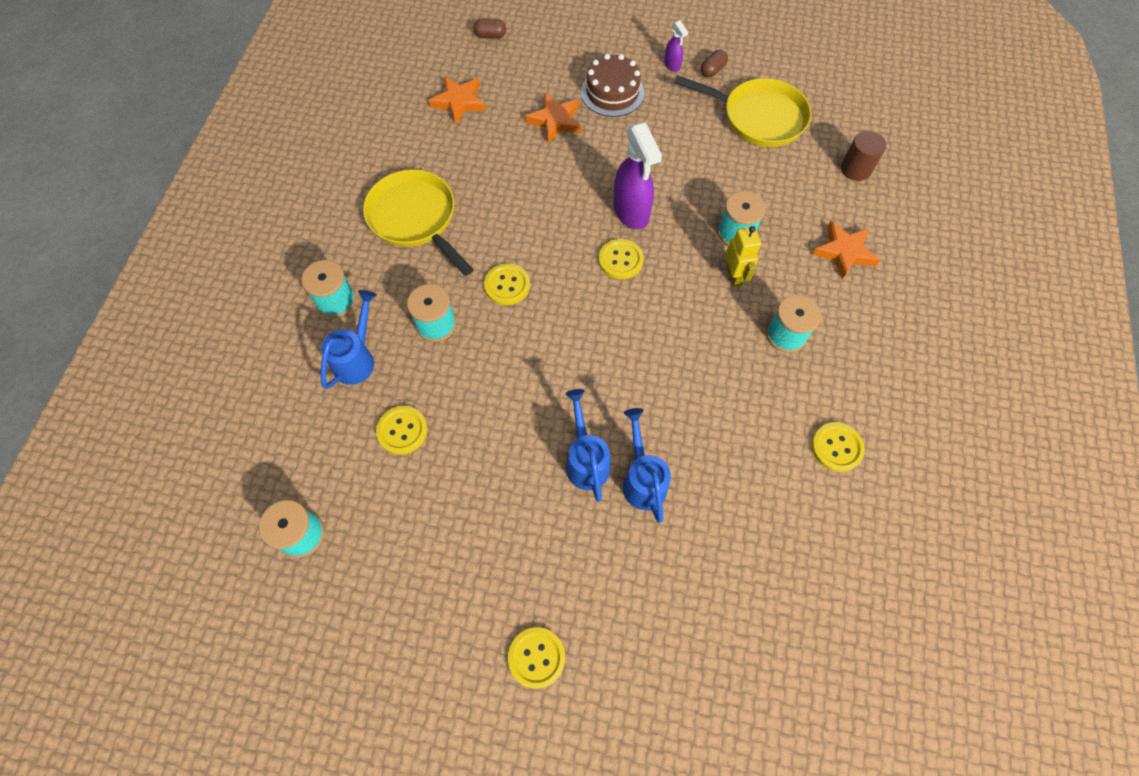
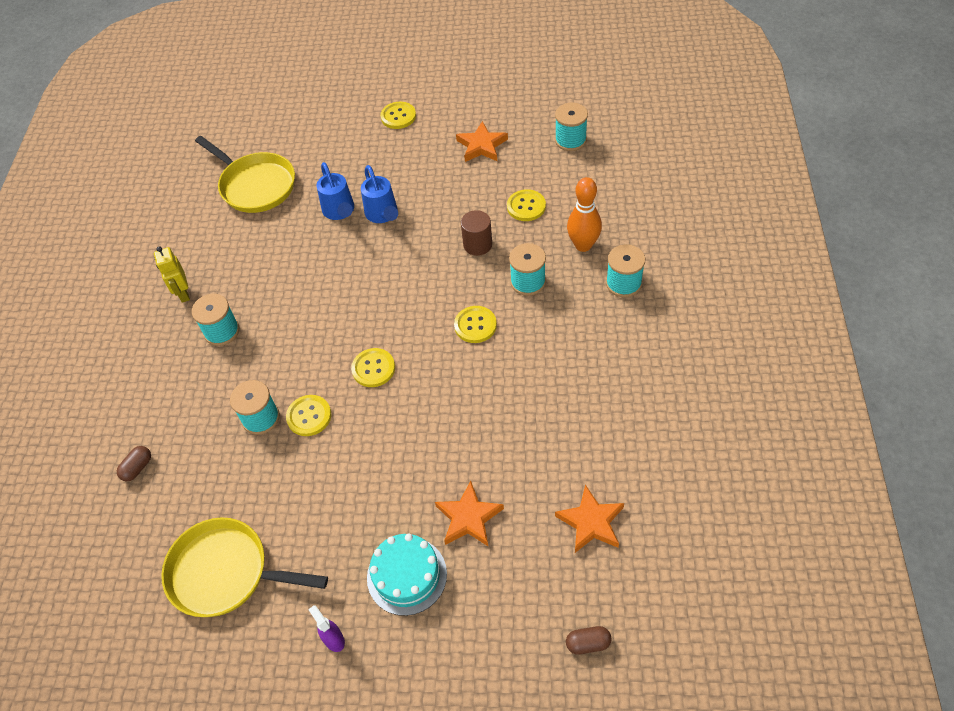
camera: 175 degrees right, 10 degrees down
blue watering can [321,290,377,389] -> orange bowling pin [567,177,602,252]
yellow pan [363,169,474,276] -> yellow pan moved to [195,136,295,213]
brown cake [581,54,644,117] -> turquoise cake [367,534,447,616]
purple spray bottle [613,122,662,229] -> none
brown capsule [701,50,728,78] -> brown capsule moved to [117,446,151,481]
yellow robot [725,226,761,287] -> yellow robot moved to [154,246,190,303]
yellow button [811,422,865,472] -> yellow button moved to [286,395,331,436]
orange star [812,221,880,279] -> orange star moved to [456,121,508,162]
brown cylinder [841,131,886,181] -> brown cylinder moved to [461,210,492,256]

